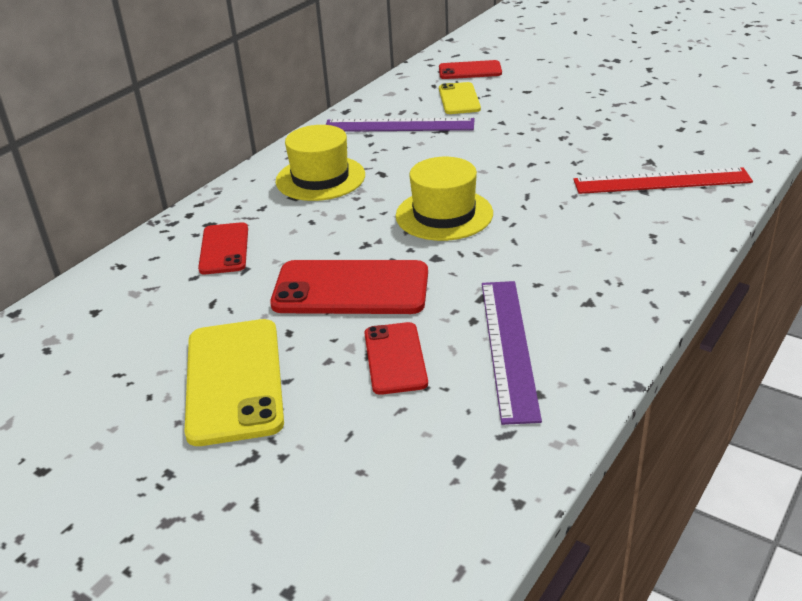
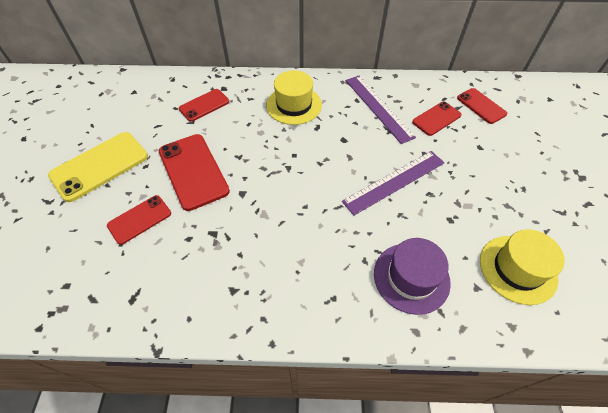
camera: 55 degrees right, 20 degrees up
yellow hat [396,157,493,241] -> yellow hat moved to [480,229,565,305]
yellow phone [439,82,481,114] -> red phone [412,102,461,136]
purple ruler [482,281,542,425] -> purple ruler moved to [342,151,444,215]
red ruler [573,167,753,194] -> purple hat [374,238,451,315]

